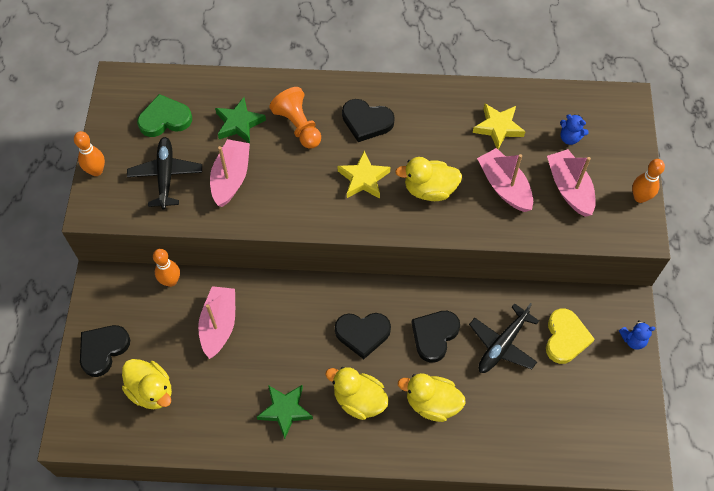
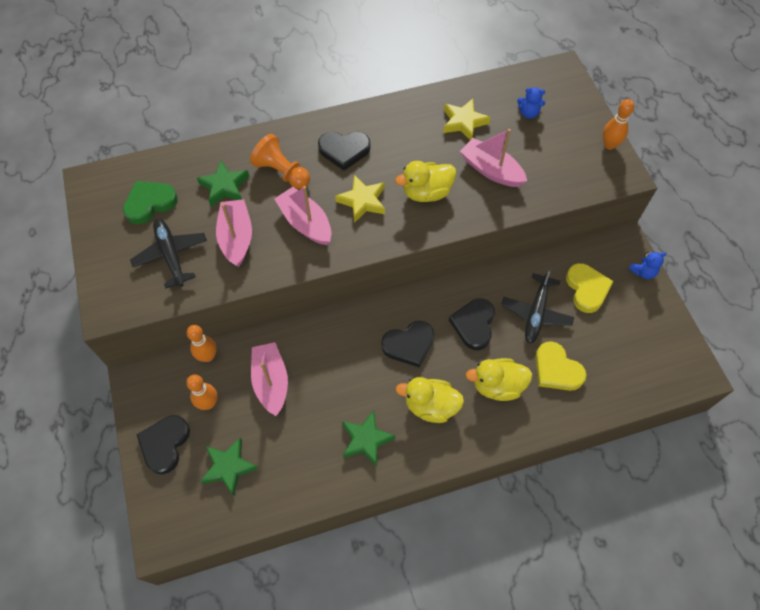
camera: 20 degrees left, 0 degrees up
orange bowling pin [74,131,105,176] -> orange bowling pin moved to [186,375,218,410]
yellow duck [122,359,172,409] -> green star [200,438,258,496]
pink boat [547,149,596,217] -> pink boat moved to [275,186,332,245]
none -> yellow heart [535,341,586,391]

